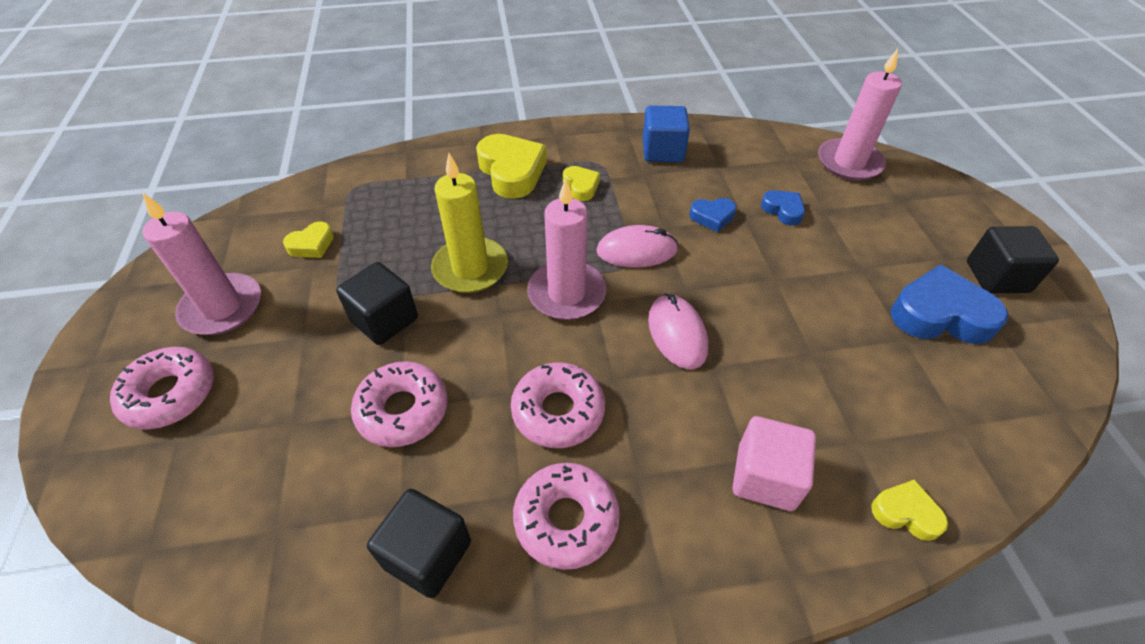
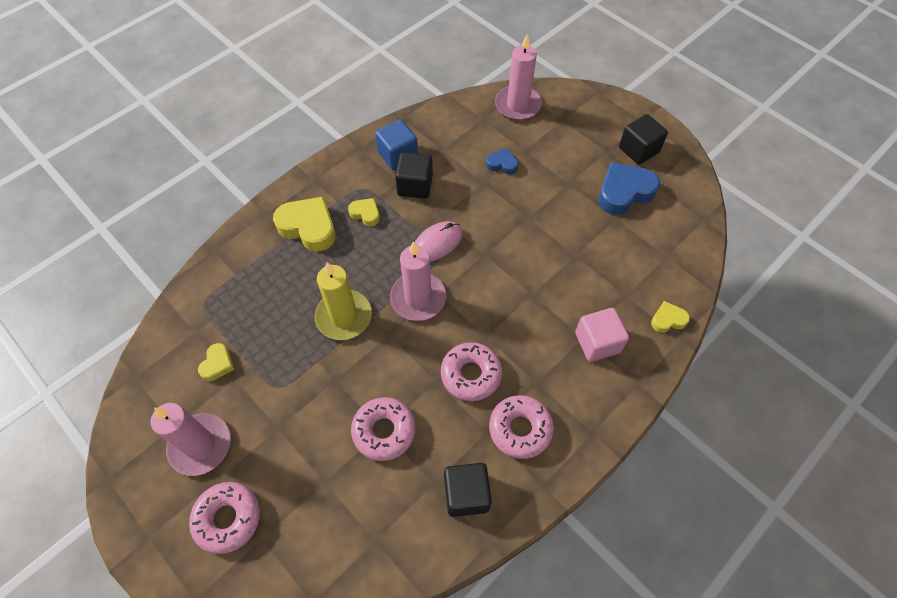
camera: 35 degrees left, 10 degrees up
black cube [336,262,418,345] -> black cube moved to [395,152,433,199]
pink mouse [648,294,708,369] -> none
blue heart [690,198,737,232] -> none

